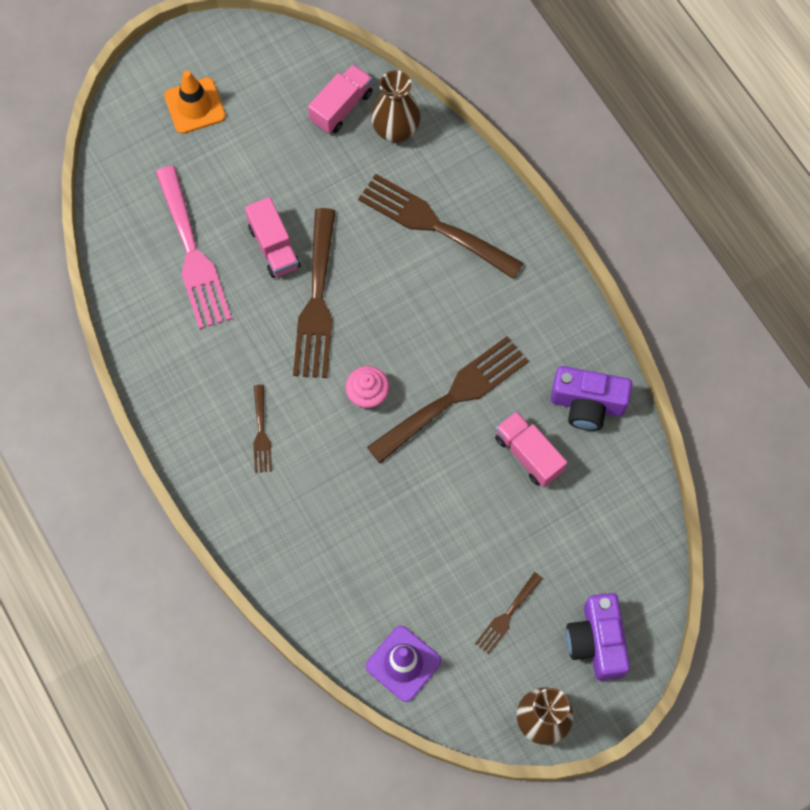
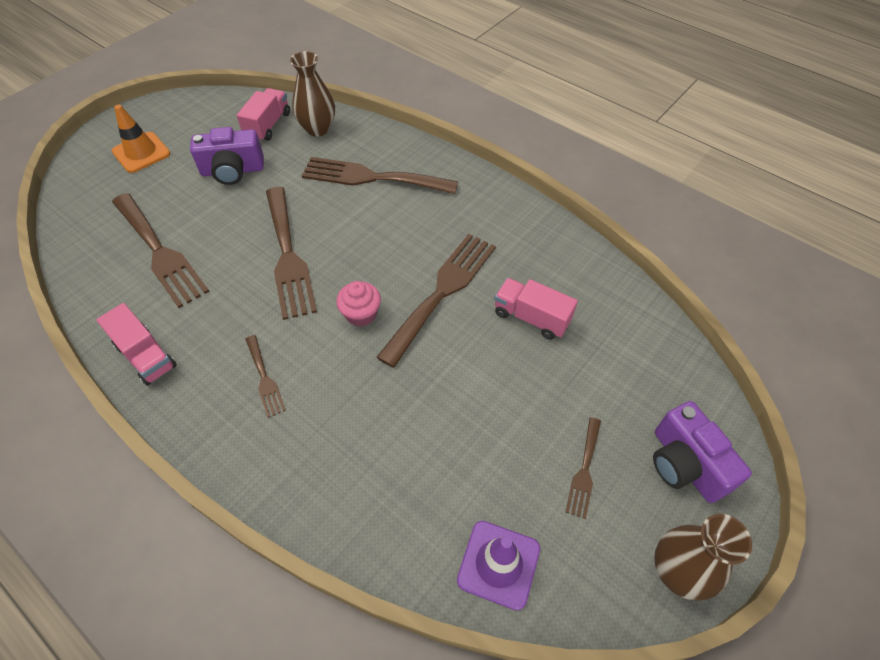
camera: 20 degrees left, 15 degrees down
pink fork [156,166,232,329] -> brown fork [112,193,210,308]
pink truck [245,197,300,278] -> pink truck moved to [96,303,177,386]
purple camera [551,366,632,431] -> purple camera moved to [190,127,264,185]

